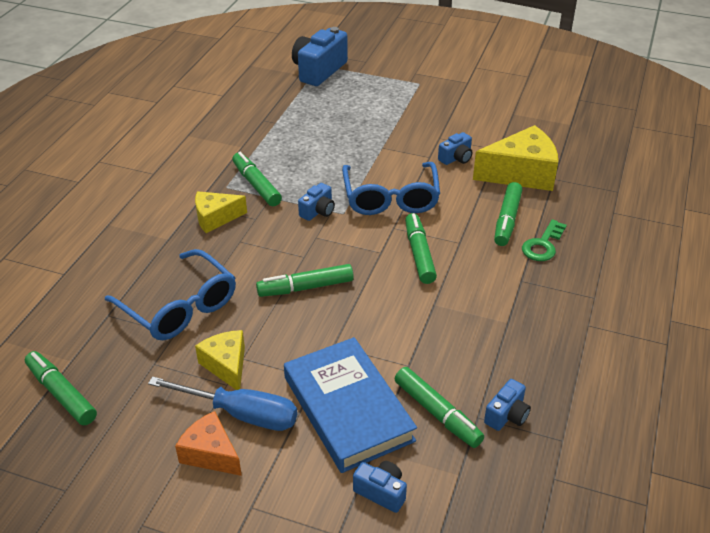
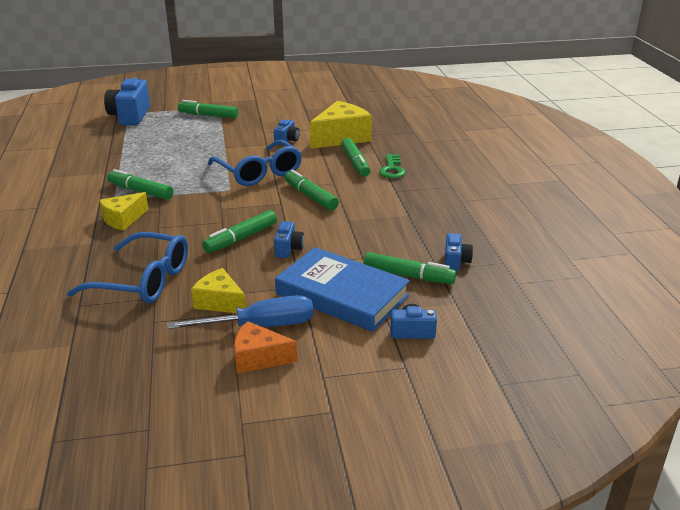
camera: 30 degrees left, 10 degrees down
green marker [25,351,97,426] -> green marker moved to [178,100,238,119]
blue camera [298,183,335,221] -> blue camera moved to [274,221,304,258]

